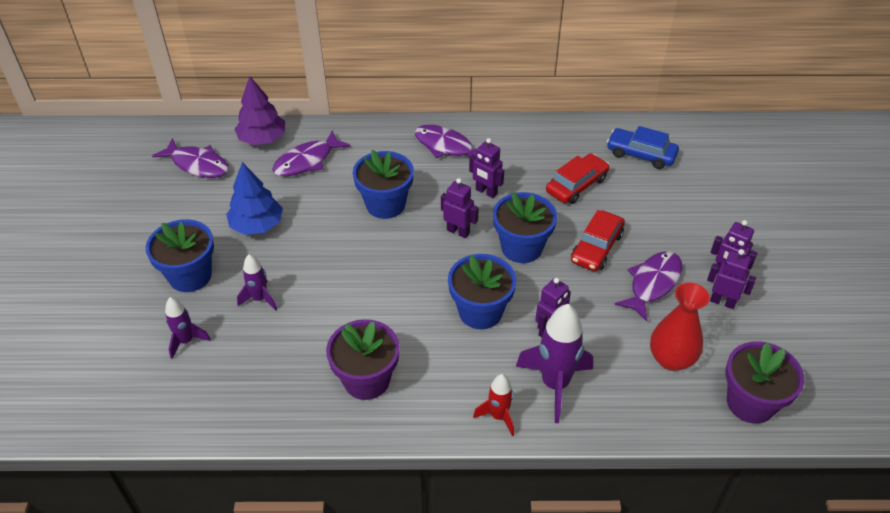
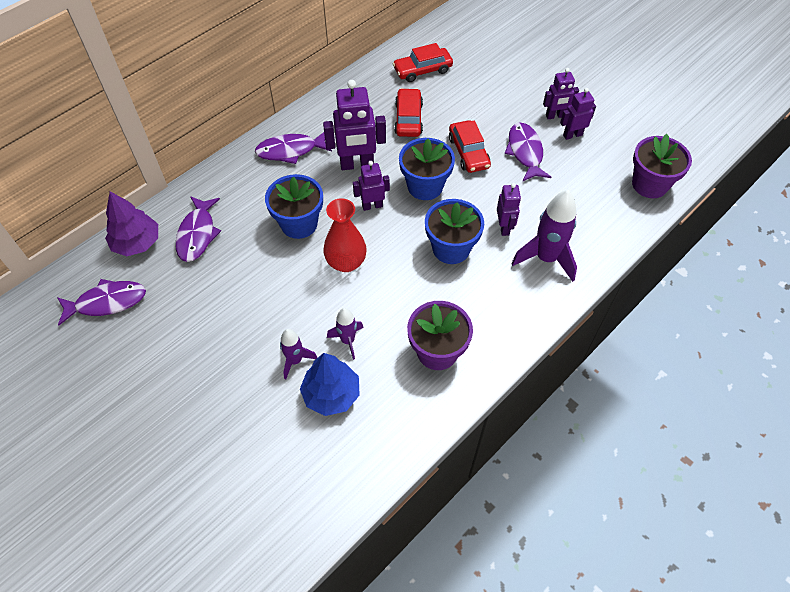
camera: 45 degrees left, 10 degrees up
blue flower pot [146,219,214,292] -> none
purple rocket [165,297,211,359] -> purple rocket moved to [327,308,364,360]
blue tree [226,162,283,235] -> blue tree moved to [300,353,360,416]
purple robot [469,138,504,198] -> purple robot [323,80,386,170], size x1.70
red rocket [473,374,514,436] -> none
blue car [607,126,679,169] -> red car [393,43,453,82]
red vase [650,282,710,371] -> red vase moved to [323,198,367,272]

